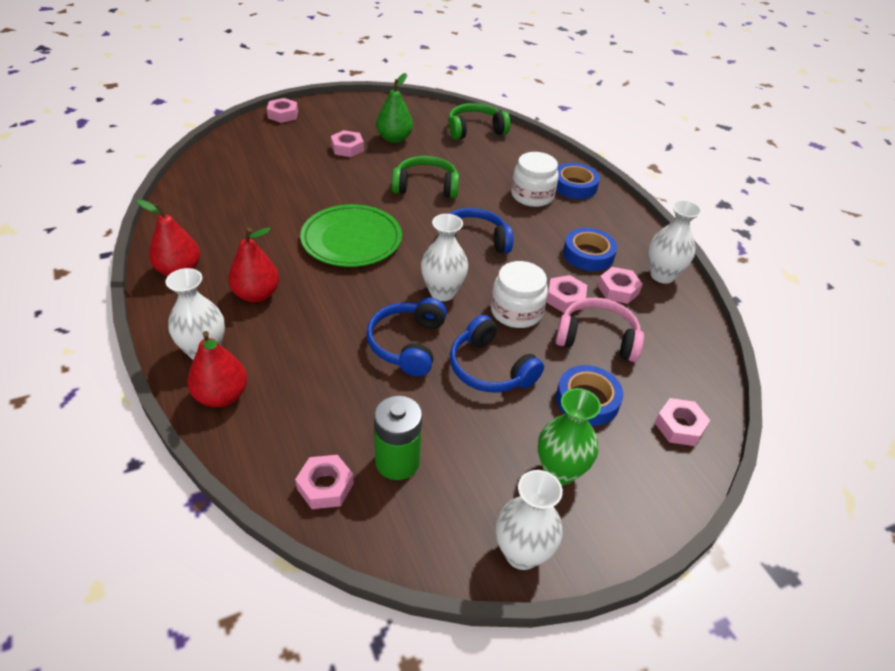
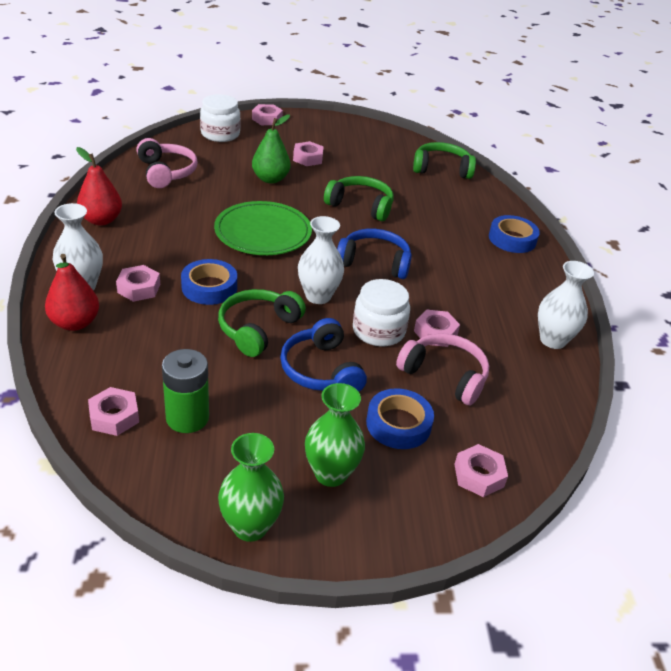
camera: 20 degrees right, 5 degrees down
red pear [228,228,279,302] -> none
blue headphones [366,298,447,376] -> green headphones [218,289,306,357]
green pear [376,73,413,143] -> green pear moved to [252,115,291,183]
white vase [496,470,563,570] -> green vase [218,433,284,542]
white jar [511,152,559,207] -> white jar moved to [200,94,241,142]
blue tape [563,228,617,271] -> blue tape moved to [181,259,237,305]
pink nut [598,267,643,304] -> pink nut moved to [116,265,160,302]
none -> pink headphones [137,138,198,188]

